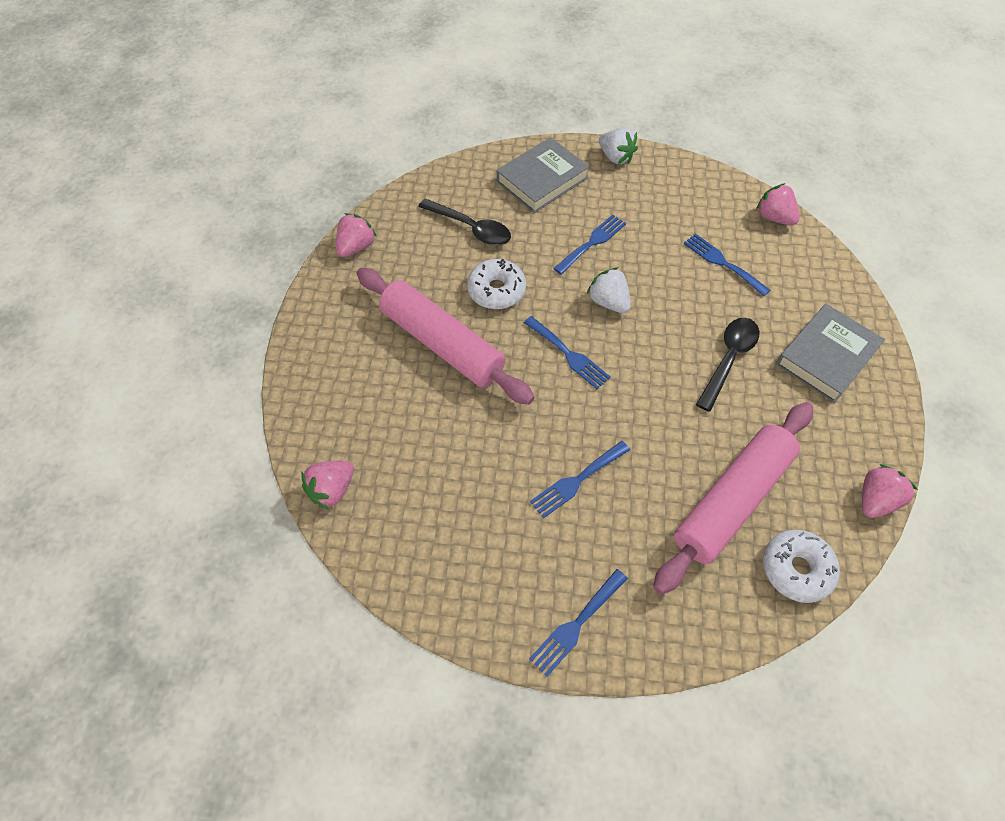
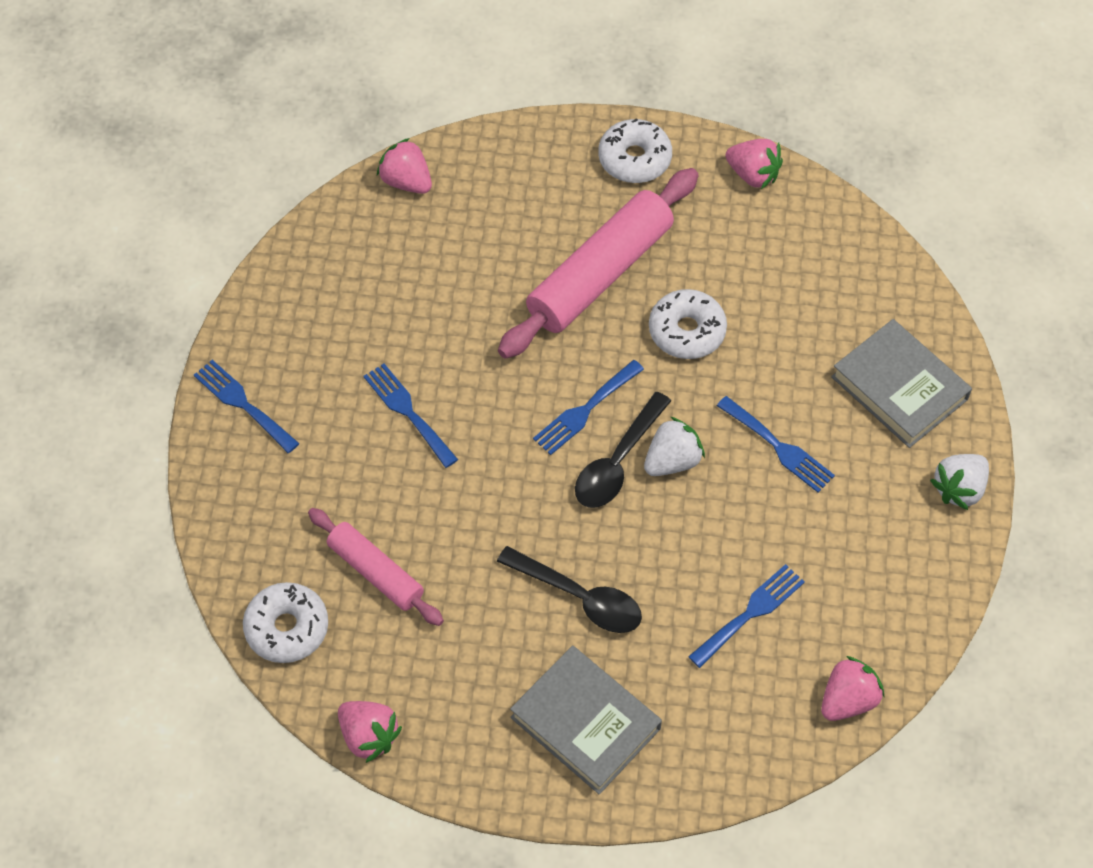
camera: 90 degrees right, 0 degrees up
black spoon [418,199,511,246] -> black spoon moved to [575,392,671,508]
pink rolling pin [653,402,813,595] -> pink rolling pin [308,508,444,626], size x0.58
none -> white donut [598,118,672,183]

